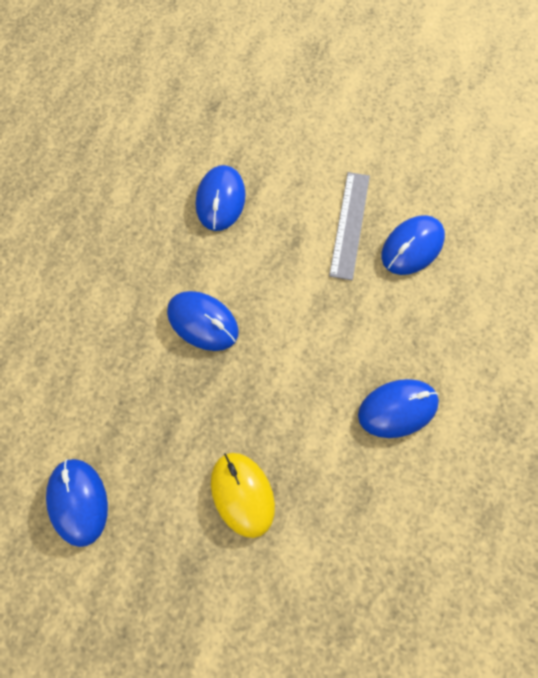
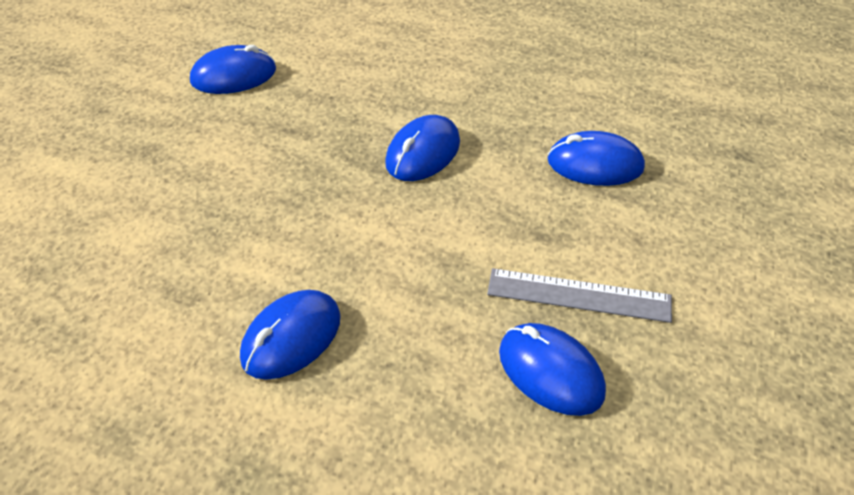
camera: 90 degrees right, 20 degrees down
yellow mouse [211,453,275,538] -> none
blue mouse [358,379,439,438] -> blue mouse turned 60 degrees clockwise [240,290,340,380]

